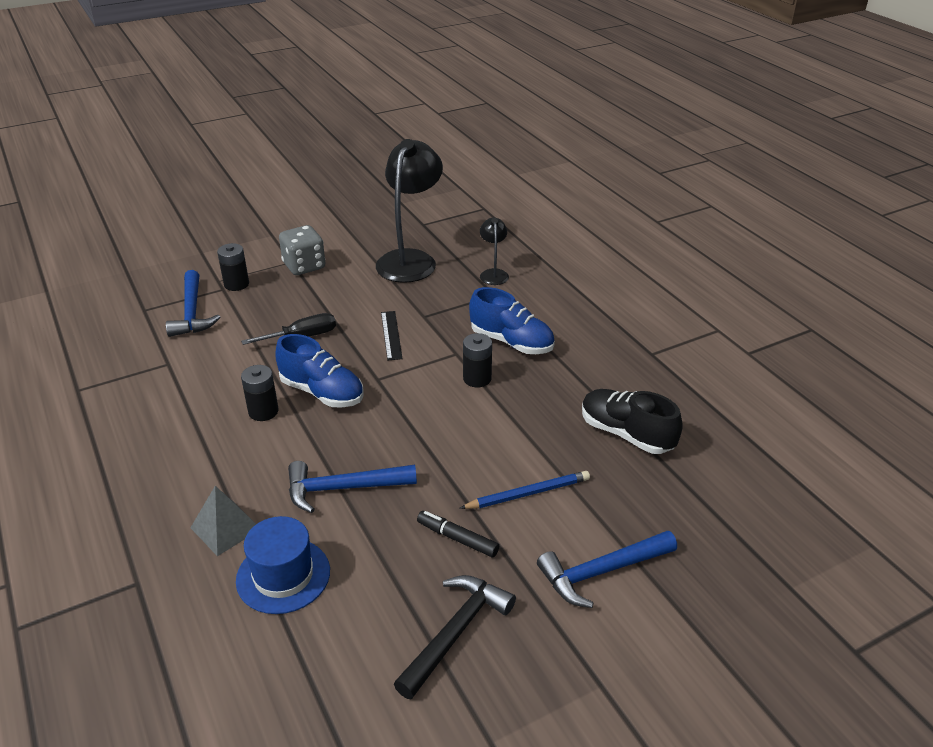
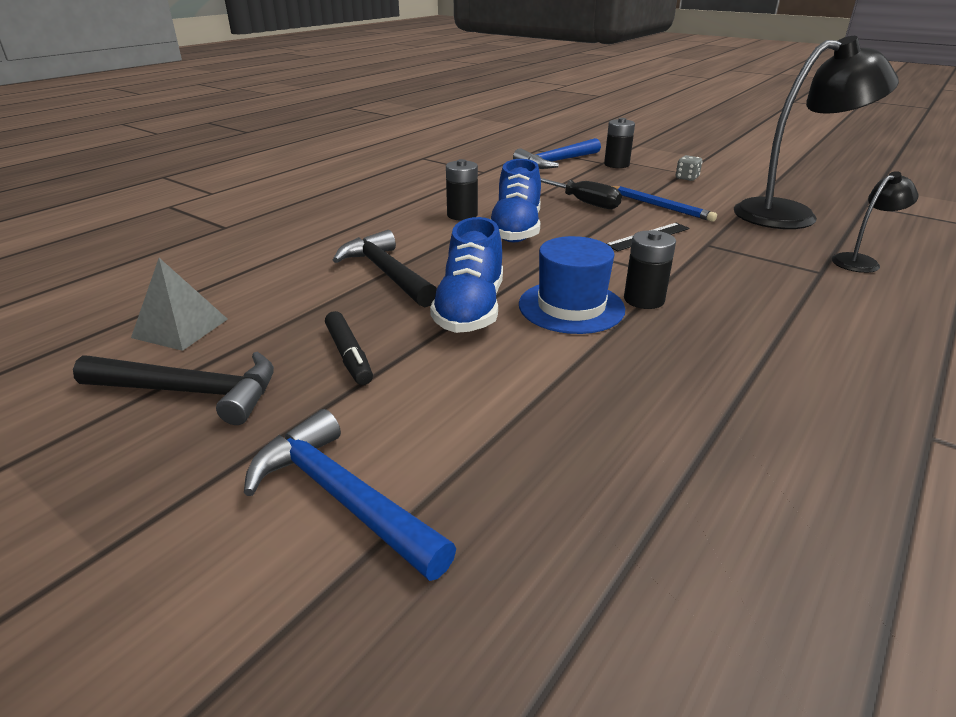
camera: 65 degrees right, 5 degrees down
grey pyramid [190,486,256,556] -> grey pyramid moved to [131,258,228,351]
blue hat [236,516,330,614] -> blue hat moved to [519,236,625,334]
grey dice [279,225,325,275] -> grey dice [676,155,702,181], size x0.50
blue hammer [288,461,417,513] -> black hammer [333,230,437,307]
black marker [417,511,499,558] -> black marker turned 150 degrees clockwise [325,311,373,385]
blue pencil [459,471,590,509] -> blue pencil moved to [612,186,717,222]
blue shoe [469,287,555,354] -> blue shoe moved to [430,217,503,333]
black shoe [582,389,683,454] -> none

